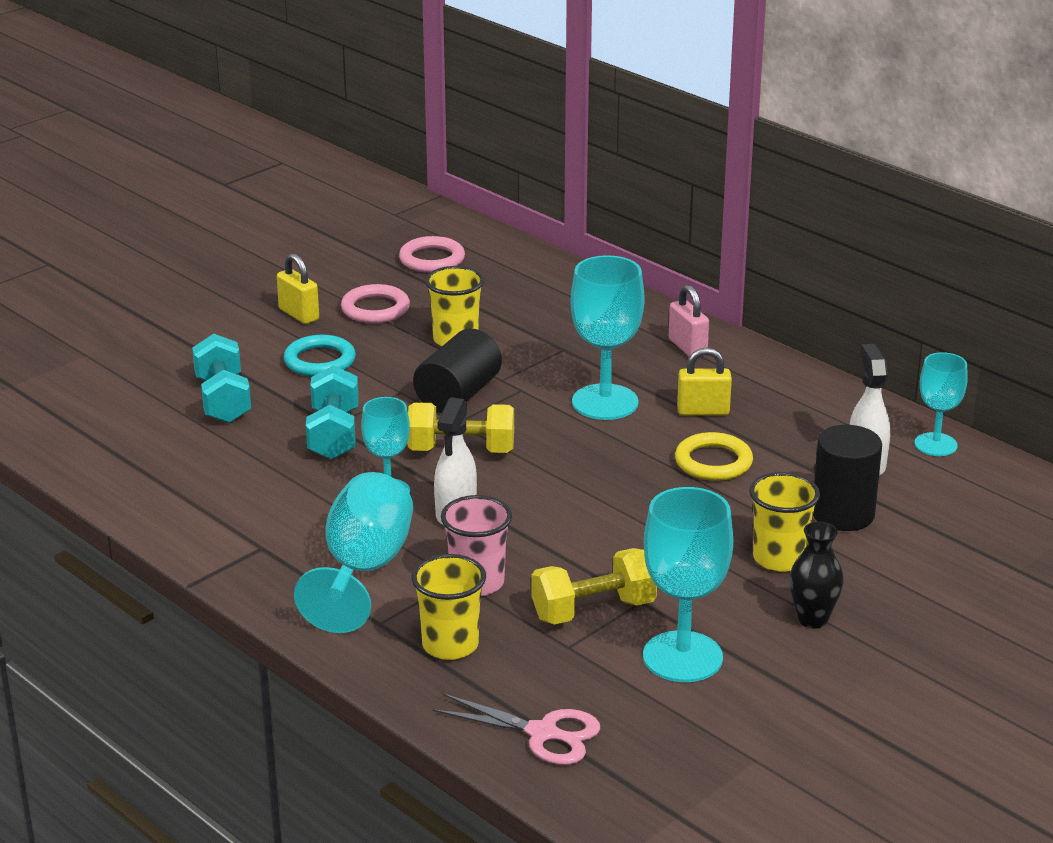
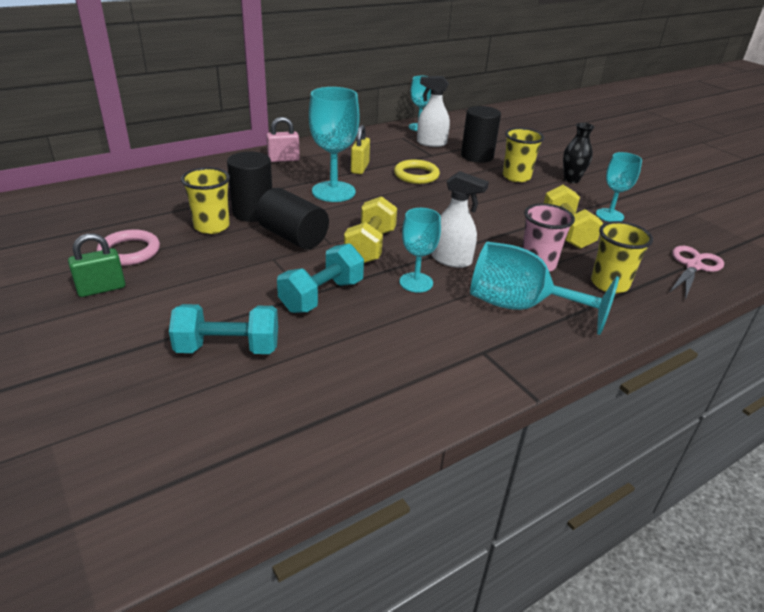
camera: 80 degrees left, 5 degrees up
yellow padlock [277,253,319,324] -> green padlock [68,233,126,297]
turquoise ring [284,335,356,377] -> none
turquoise dumbbell [306,365,359,460] -> turquoise dumbbell turned 60 degrees counterclockwise [277,243,364,313]
pink ring [399,236,465,273] -> none
turquoise goblet [643,487,733,682] -> turquoise goblet [596,152,642,222], size x0.62
none -> black cylinder [227,151,272,222]

